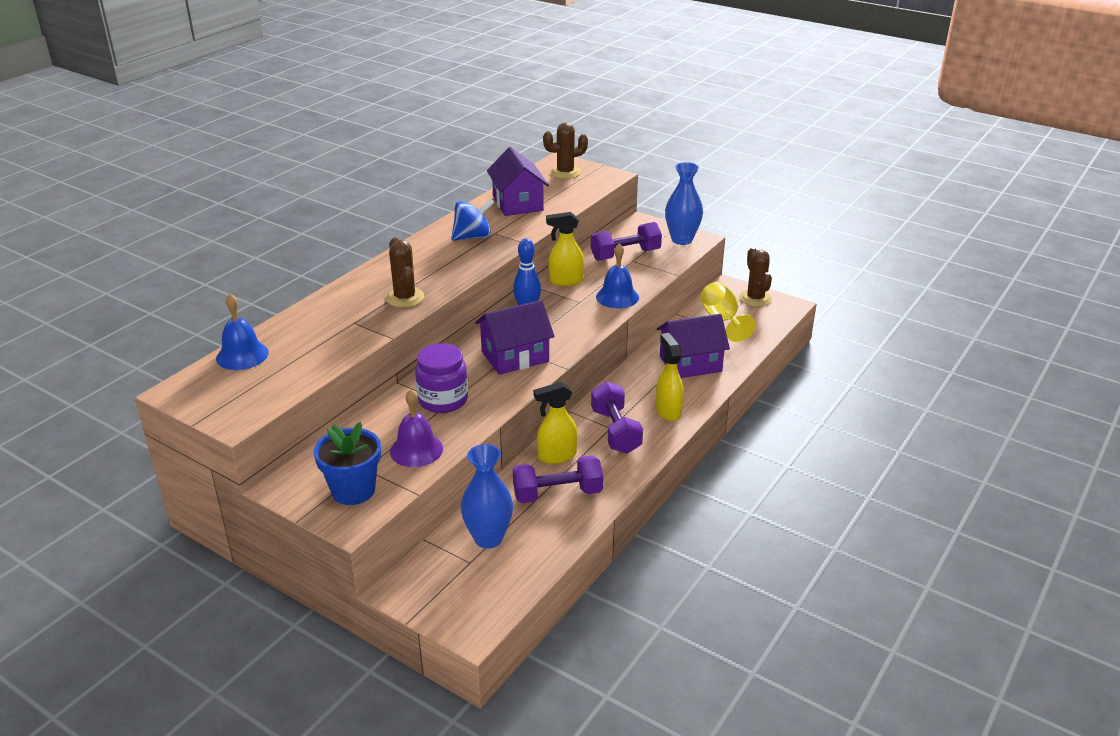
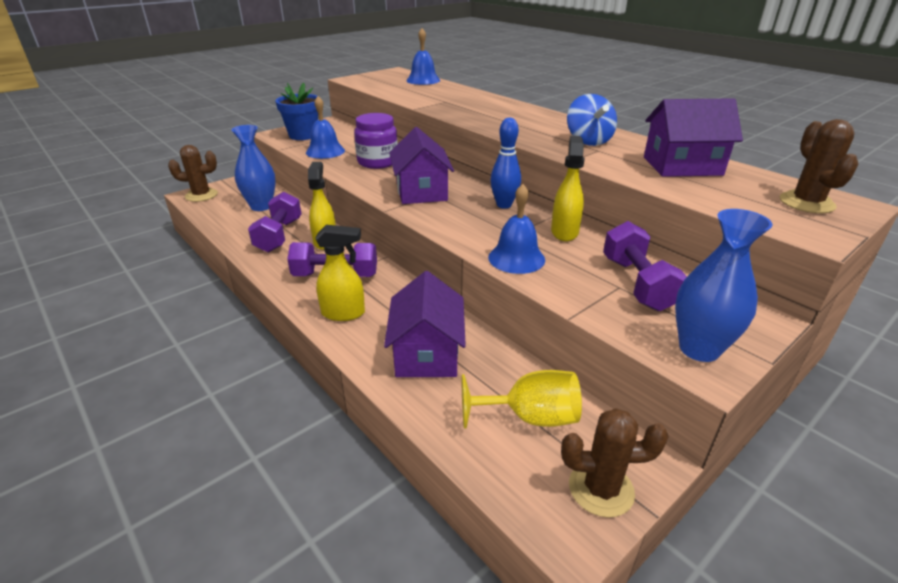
camera: 105 degrees right, 0 degrees up
brown cactus [386,238,424,308] -> brown cactus moved to [168,145,218,202]
purple bell [390,390,443,467] -> blue bell [306,96,345,159]

